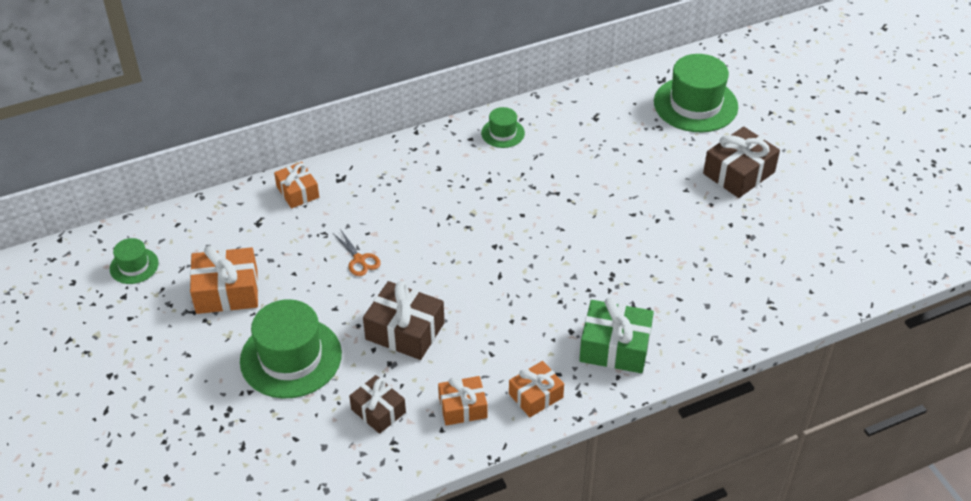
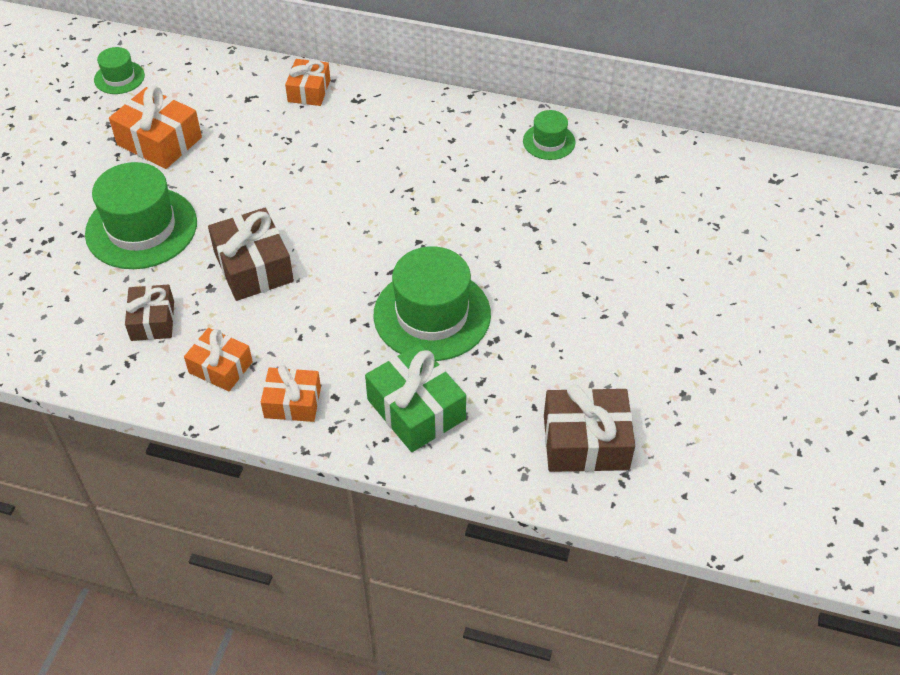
camera: 40 degrees right, 5 degrees up
orange scissors [334,229,381,276] -> none
green hat [654,54,738,132] -> green hat moved to [373,246,491,361]
brown gift [703,127,780,198] -> brown gift moved to [544,384,635,472]

